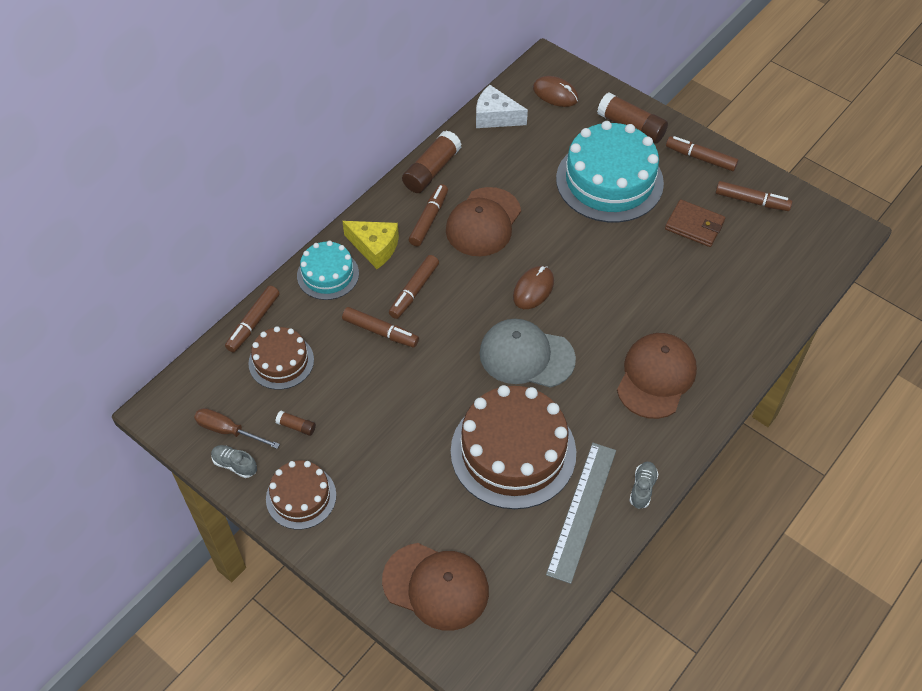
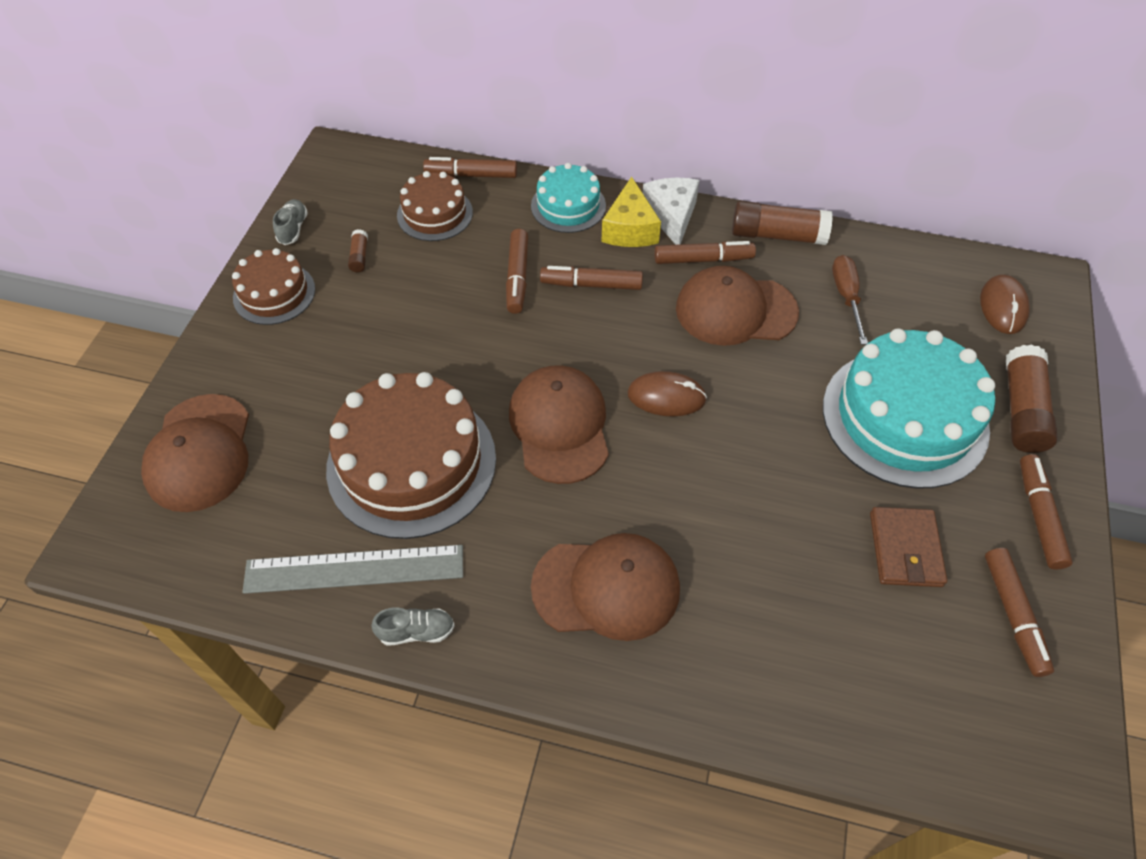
camera: 65 degrees right, 0 degrees up
brown screwdriver [194,408,280,449] -> brown screwdriver moved to [832,255,868,345]
white cheese [476,85,528,128] -> white cheese moved to [643,178,700,245]
grey cap [479,319,576,388] -> brown cap [509,365,609,484]

